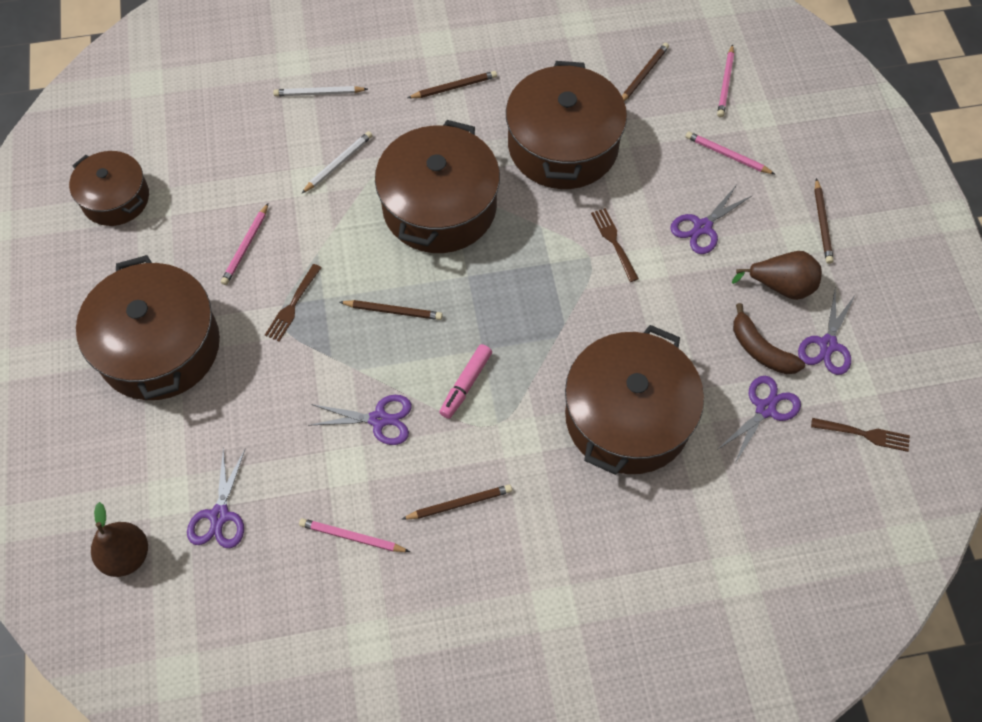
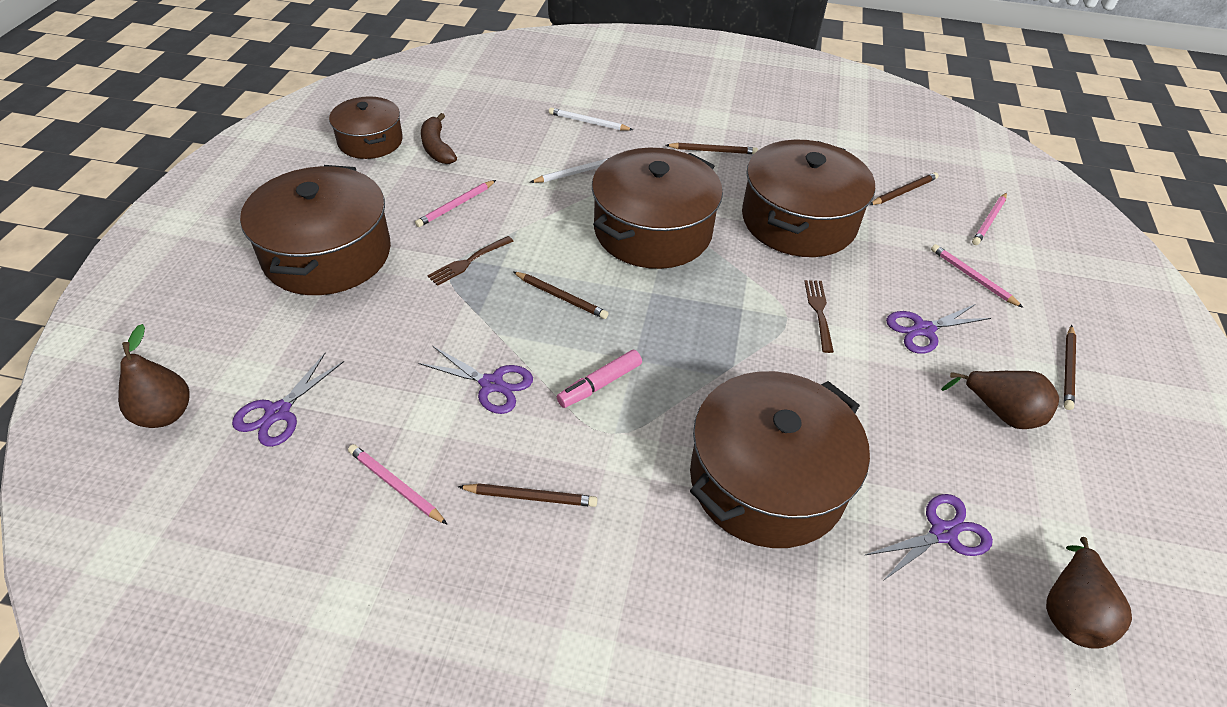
camera: 20 degrees right, 15 degrees down
brown banana [733,303,805,374] -> brown banana moved to [421,113,457,164]
purple scissors [798,288,856,375] -> none
brown fork [811,418,910,452] -> brown pear [1046,537,1132,649]

